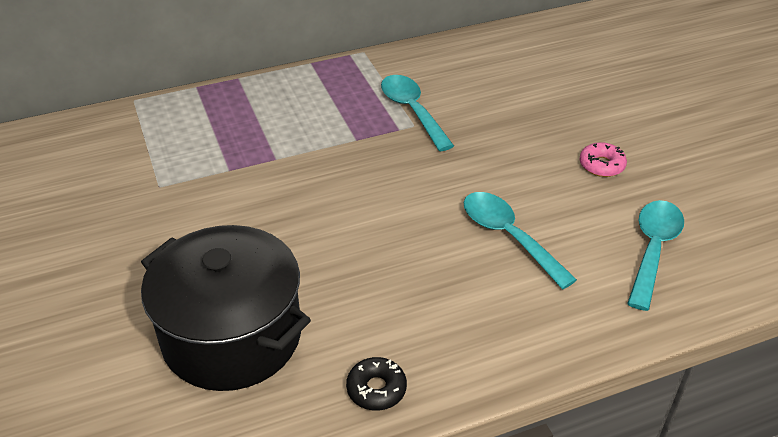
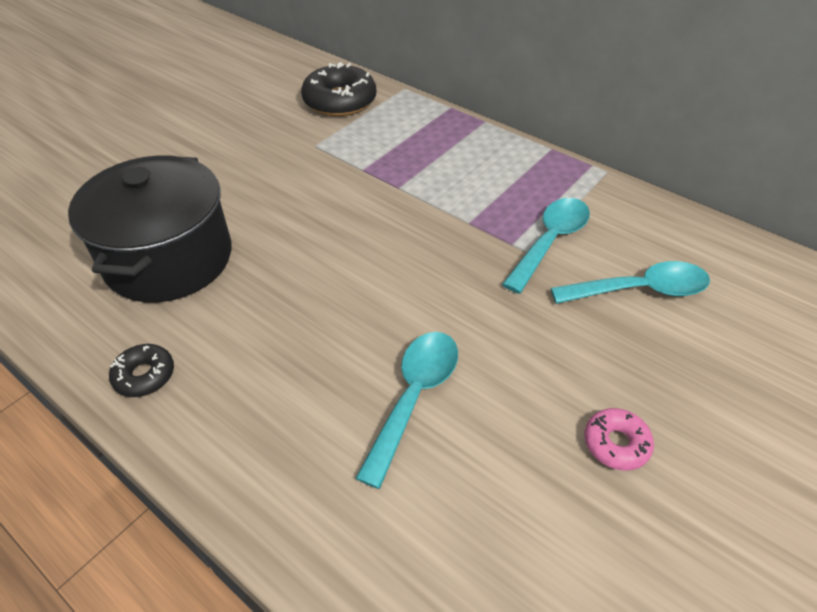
camera: 60 degrees right, 5 degrees up
turquoise spoon [627,200,684,311] -> turquoise spoon moved to [551,261,710,304]
none -> black donut [301,62,376,116]

